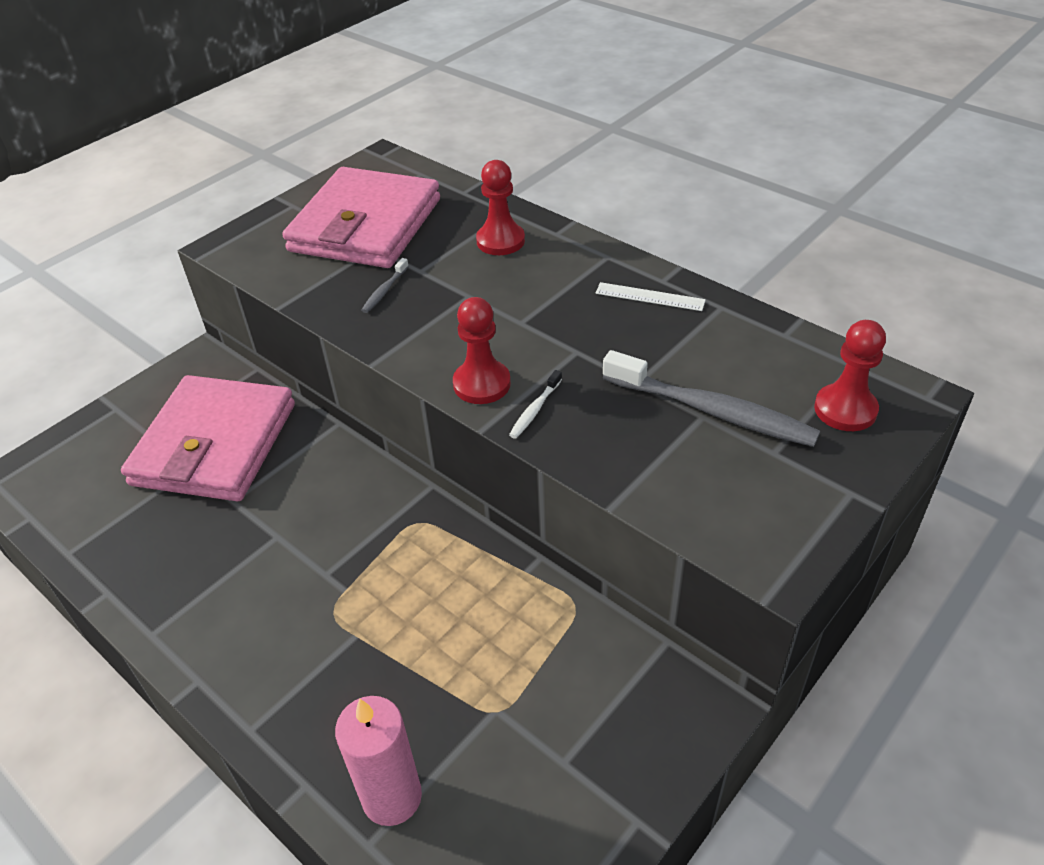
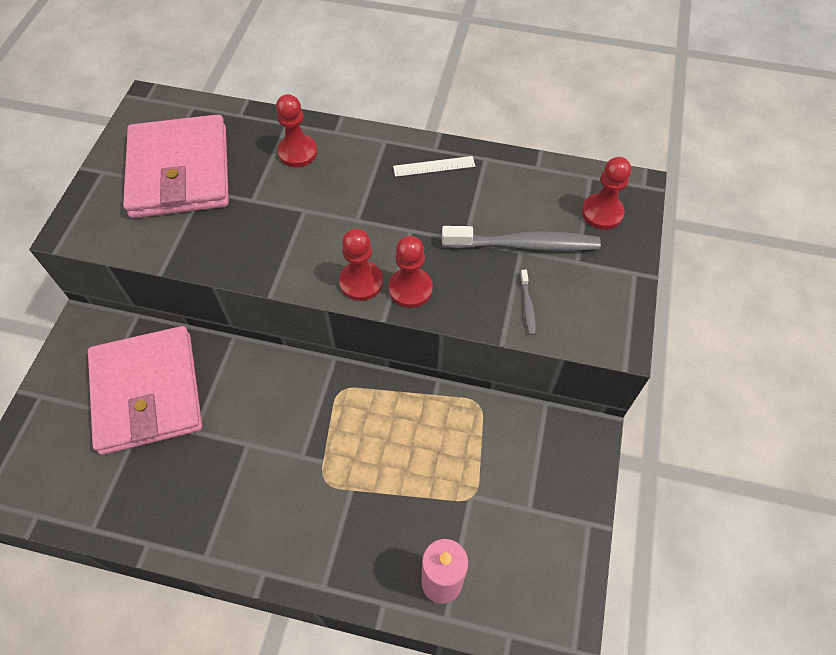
camera: 30 degrees left, 15 degrees up
grey toothbrush [361,258,409,313] -> grey toothbrush moved to [520,270,536,335]
white toothbrush [509,370,562,439] -> red pawn [389,236,433,308]

